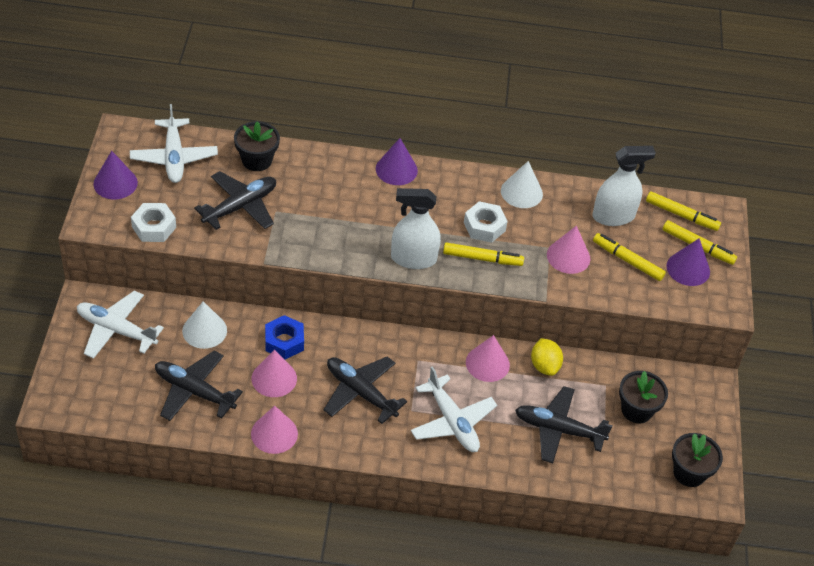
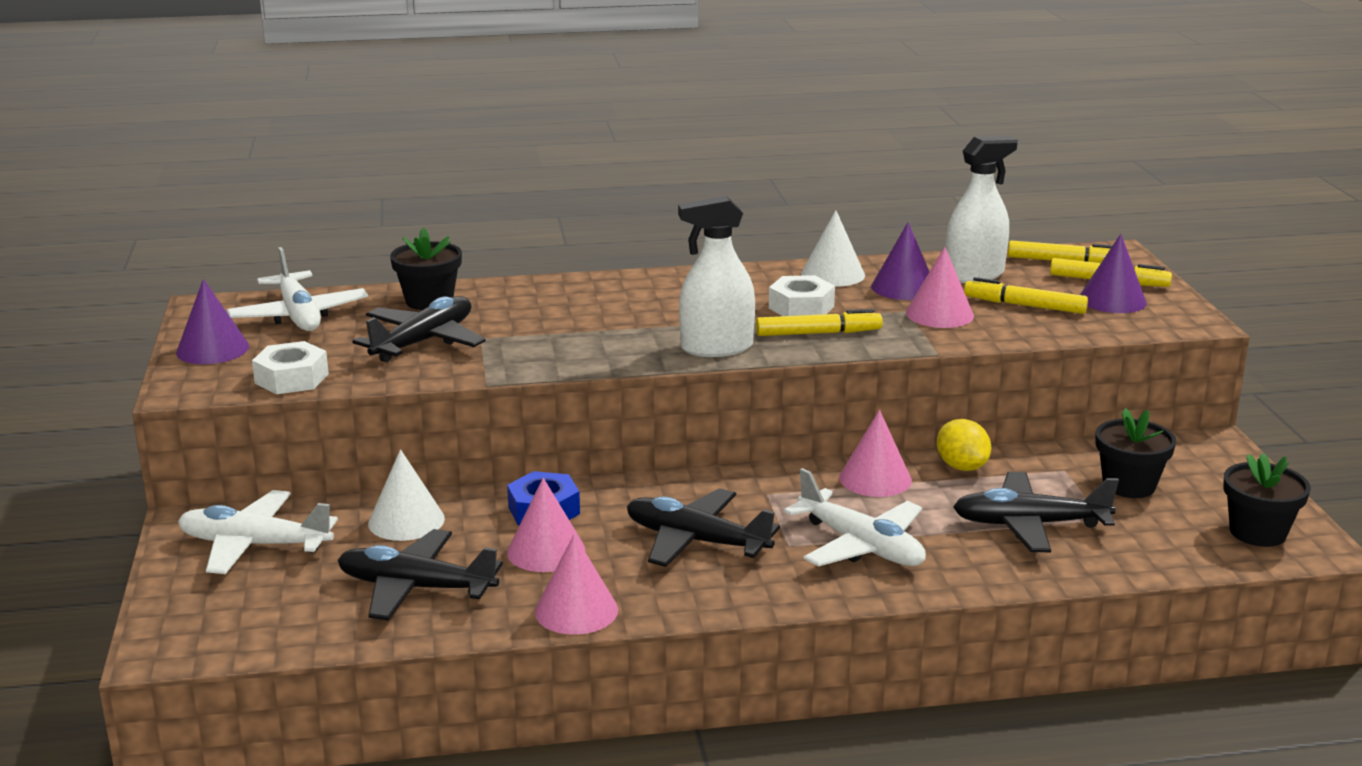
camera: 10 degrees left, 25 degrees down
purple cone [376,138,418,185] -> purple cone moved to [871,222,929,300]

